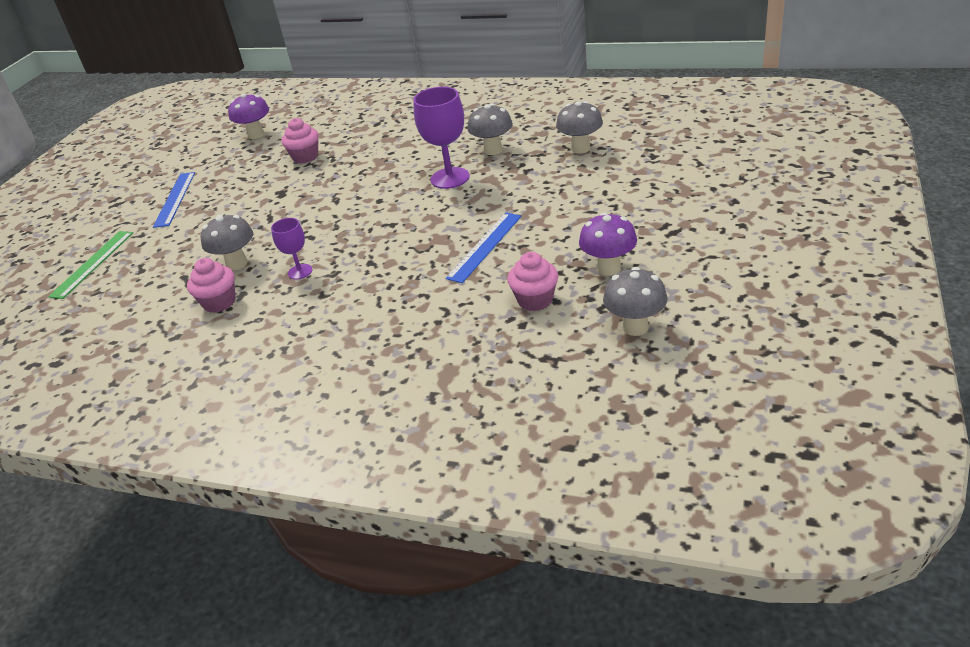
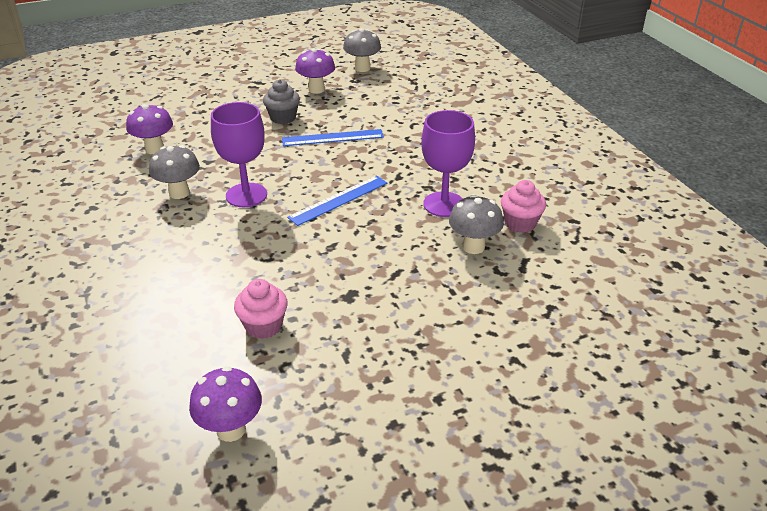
camera: 135 degrees left, 0 degrees up
green ruler [48,231,133,299] -> none
blue ruler [153,172,195,228] -> blue ruler moved to [287,175,387,226]
purple goblet [271,218,313,280] -> purple goblet [421,110,475,217], size x1.78
pink cupcake [507,252,558,311] -> none
grey mushroom [556,101,603,154] -> purple mushroom [126,104,173,154]
none -> grey cupcake [263,79,300,124]

